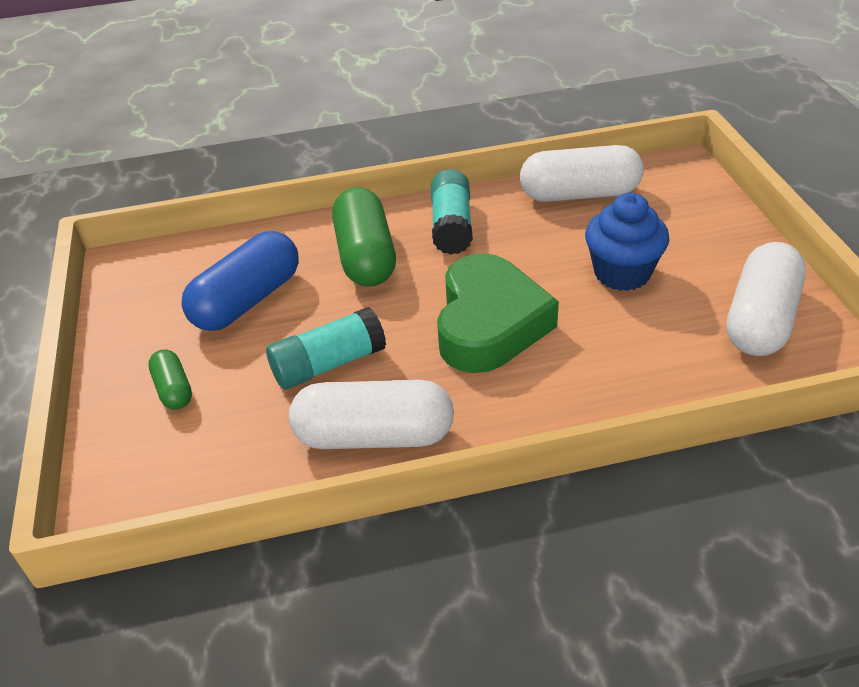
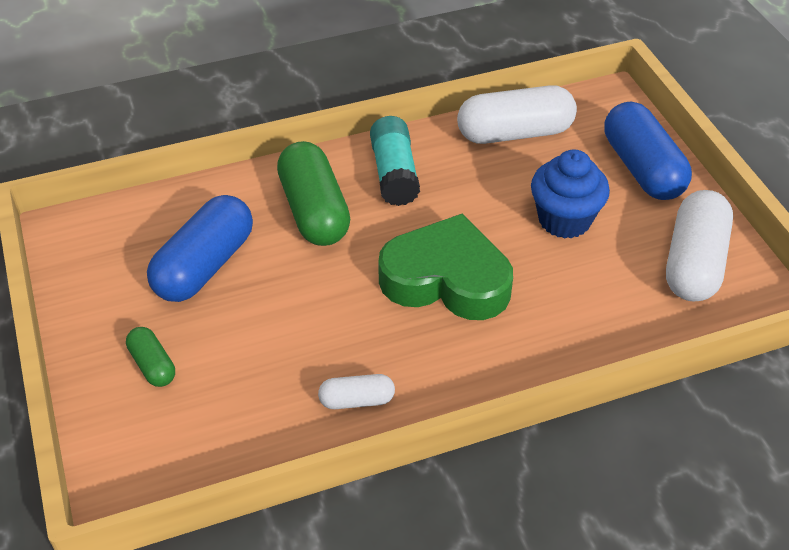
camera: 10 degrees left, 5 degrees up
turquoise glue stick [266,307,386,389] -> none
white capsule [289,380,454,449] -> white capsule [318,374,395,409], size x0.51
green heart [437,253,559,373] -> green heart turned 75 degrees counterclockwise [378,214,513,320]
none -> blue capsule [604,102,692,200]

